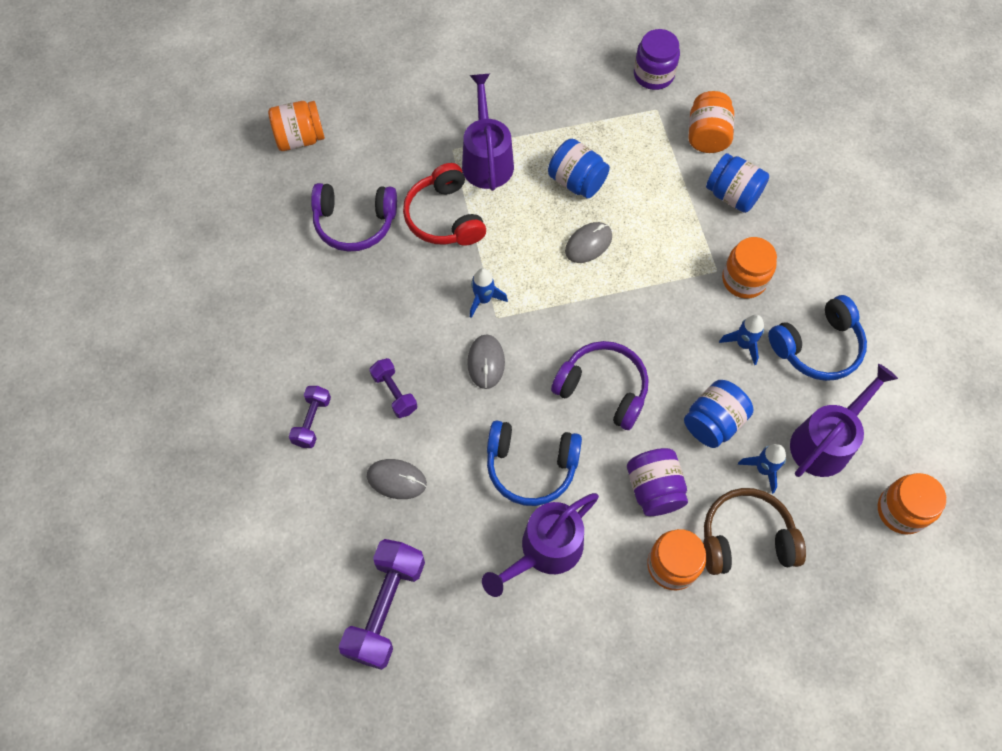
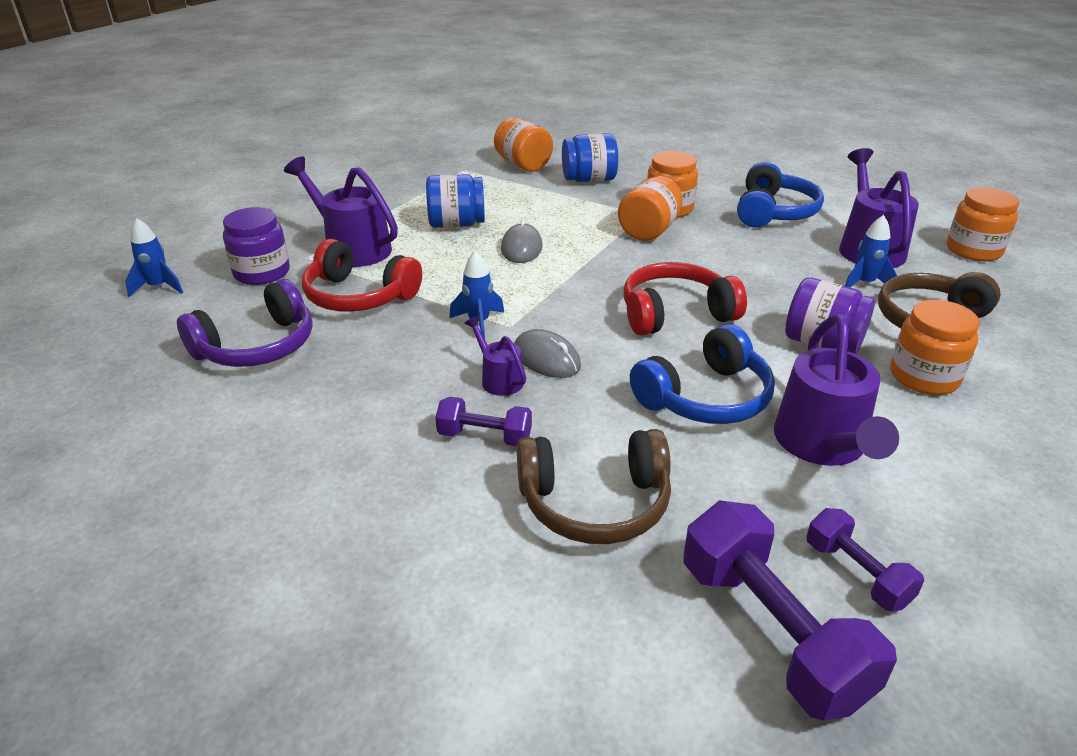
camera: 45 degrees left, 30 degrees down
orange jar [268,101,325,151] -> orange jar moved to [618,176,683,241]
purple dumbbell [289,386,331,448] -> purple dumbbell moved to [806,508,924,611]
grey mouse [367,459,427,499] -> brown headphones [517,429,671,544]
purple headphones [551,341,648,430] -> red headphones [623,262,747,336]
purple jar [634,29,680,90] -> purple jar moved to [223,207,290,285]
blue jar [684,380,753,448] -> none
blue rocket [719,315,764,365] -> blue rocket moved to [125,218,184,297]
none -> purple watering can [464,316,526,396]

